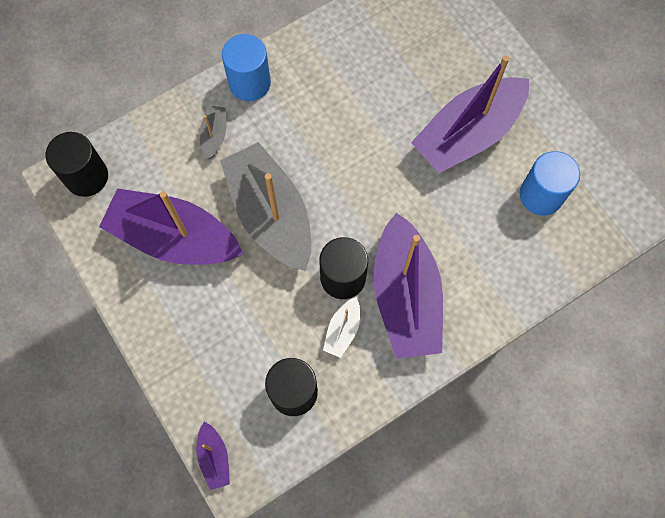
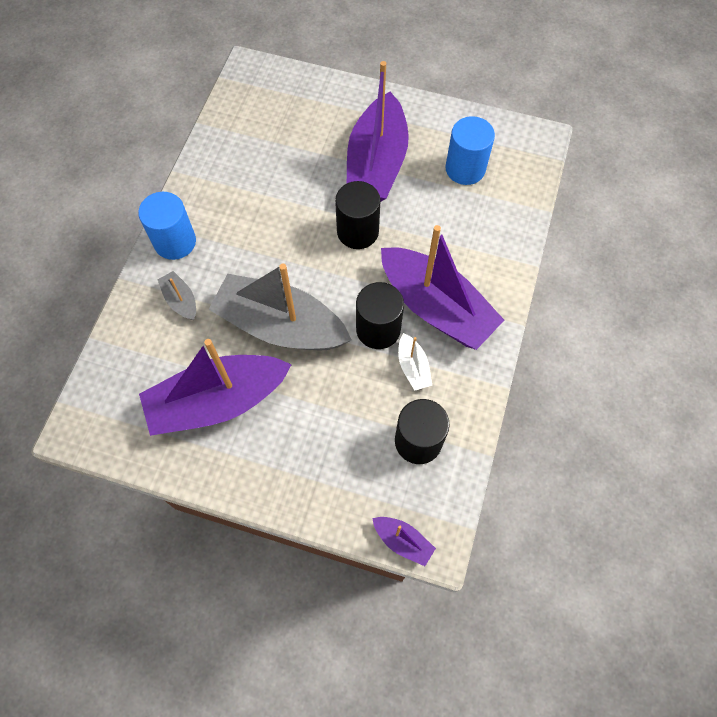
camera: 40 degrees left, 5 degrees down
black cylinder [46,132,108,197] -> black cylinder moved to [335,181,381,249]

